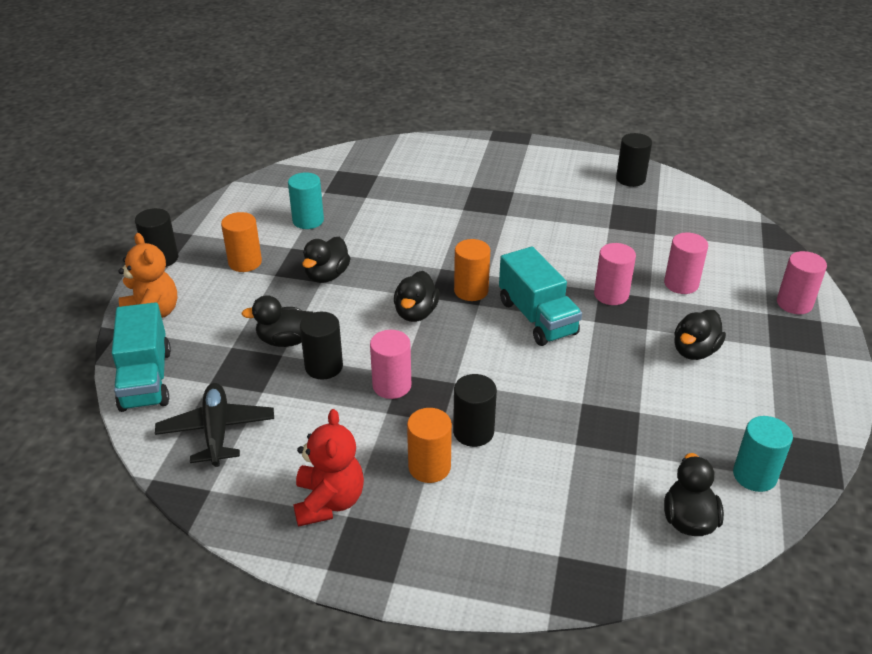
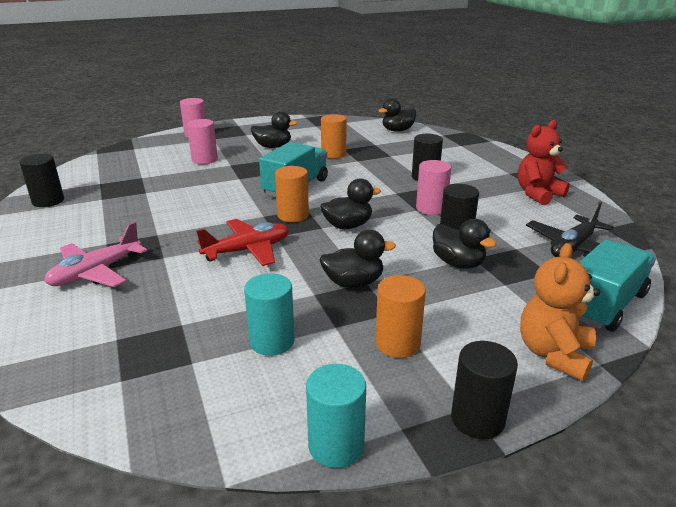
camera: 125 degrees left, 10 degrees down
orange cylinder [407,408,452,483] -> orange cylinder moved to [321,114,347,159]
pink cylinder [594,243,636,305] -> none
turquoise cylinder [733,416,793,492] -> turquoise cylinder moved to [306,364,366,468]
none -> pink plane [44,222,147,287]
none -> red plane [196,219,289,266]

